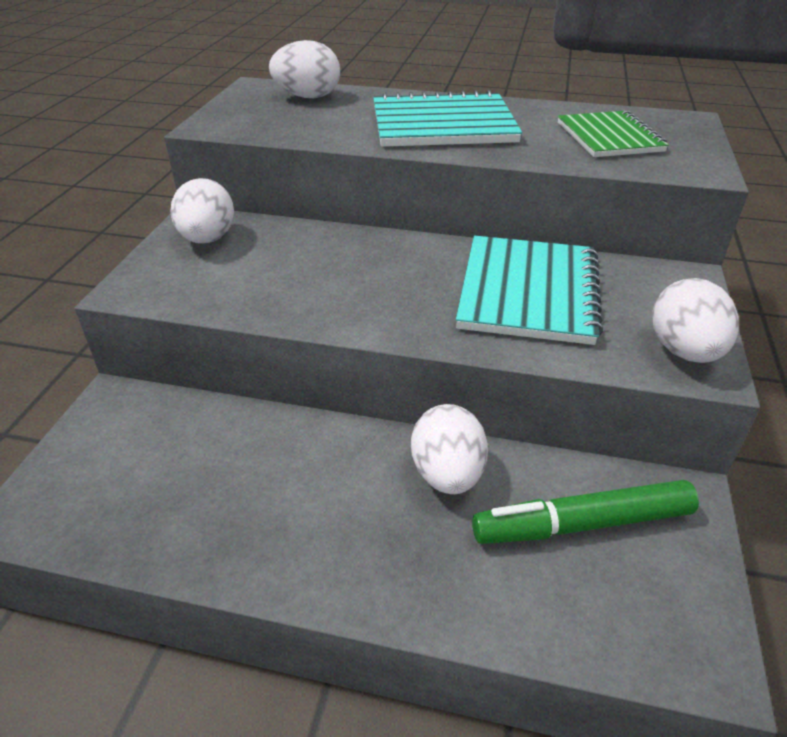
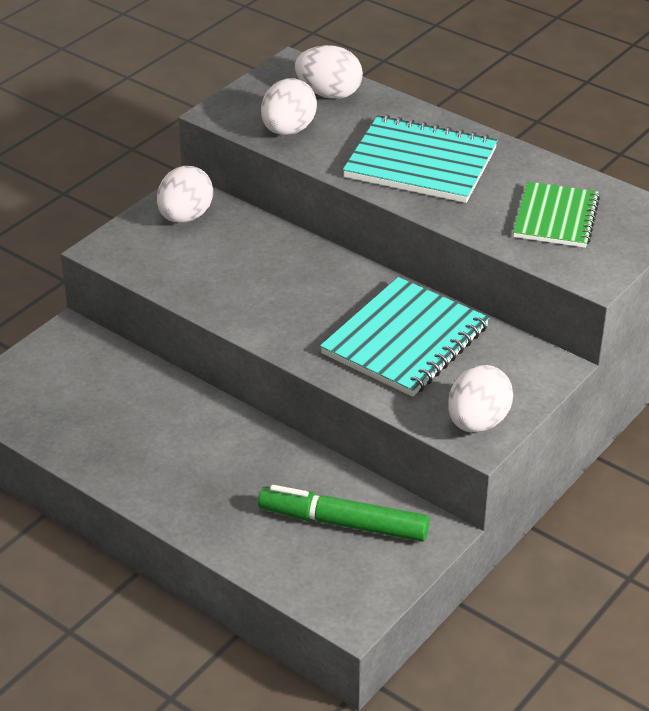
camera: 25 degrees right, 0 degrees up
white egg [411,404,488,494] -> white egg moved to [261,78,317,135]

